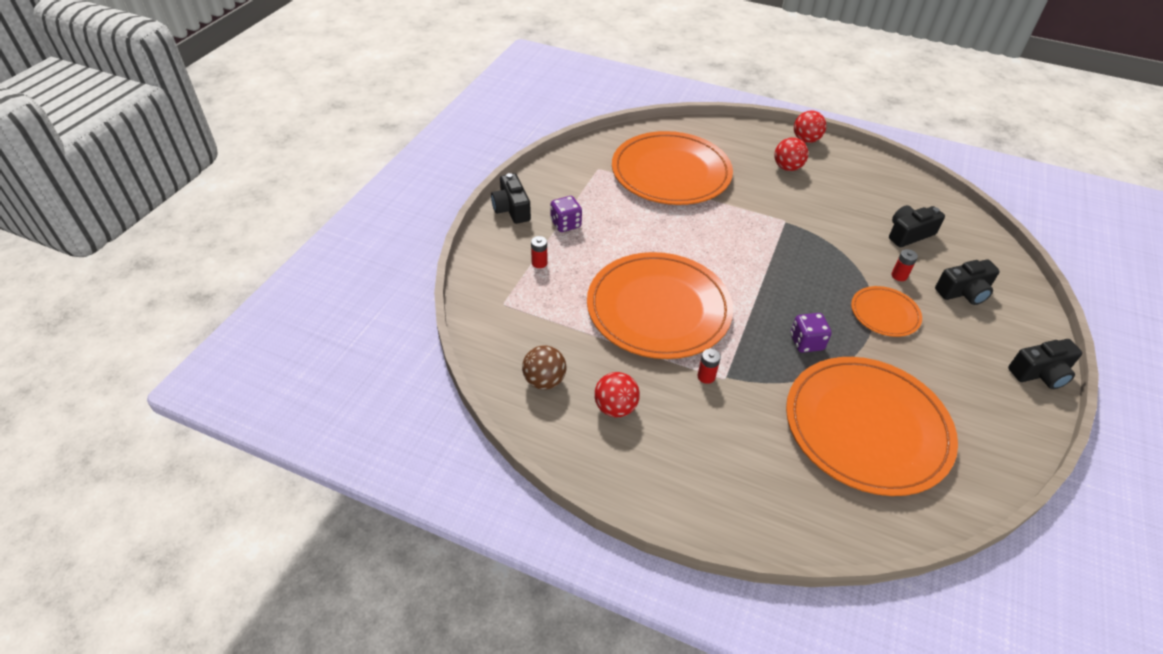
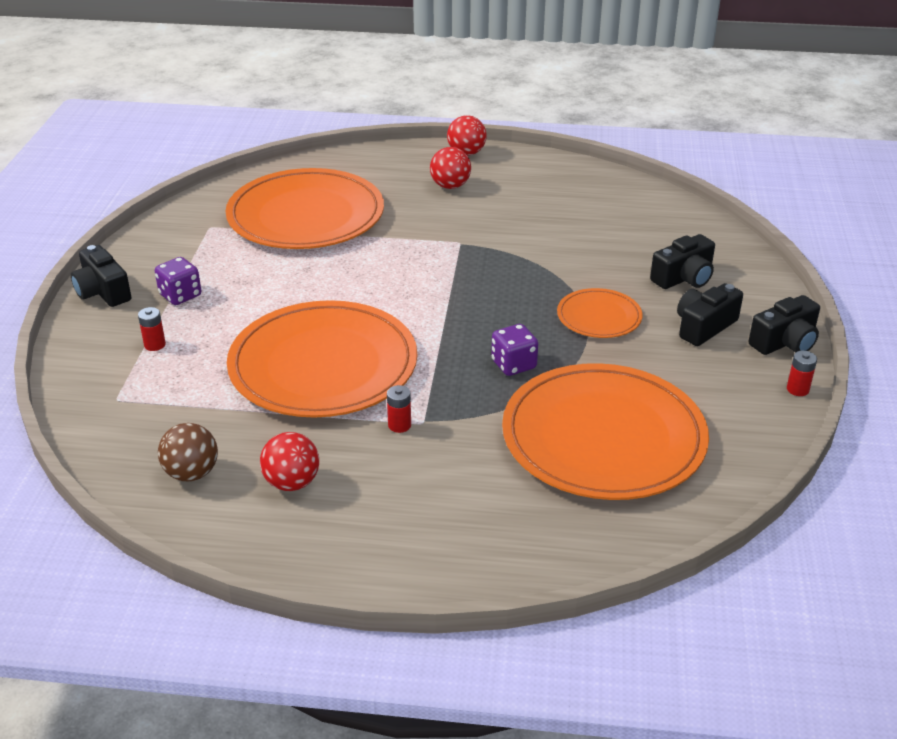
camera: 15 degrees left, 10 degrees down
black camera [889,205,945,247] -> black camera moved to [677,283,743,346]
red battery [892,249,918,281] -> red battery moved to [787,350,817,396]

